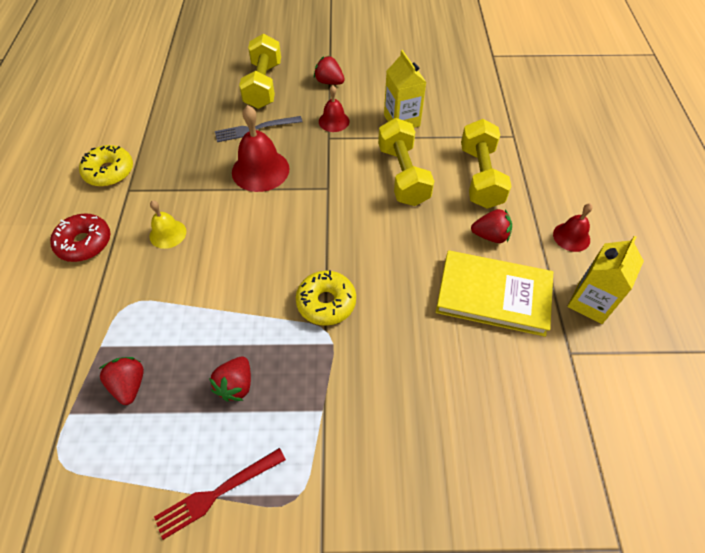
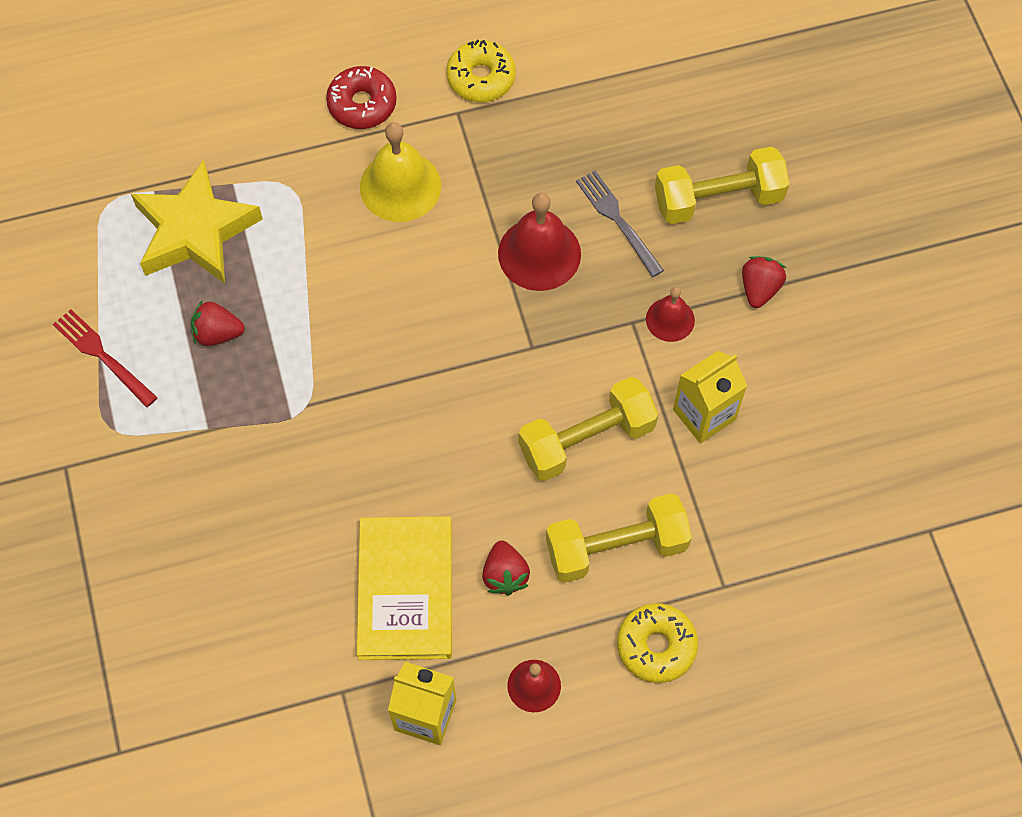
camera: 75 degrees right, 10 degrees up
red strawberry [99,357,144,405] -> yellow star [131,160,263,284]
yellow bell [150,200,186,249] -> yellow bell [360,122,441,222], size x1.73
yellow donut [296,270,356,326] -> yellow donut moved to [617,603,698,683]

